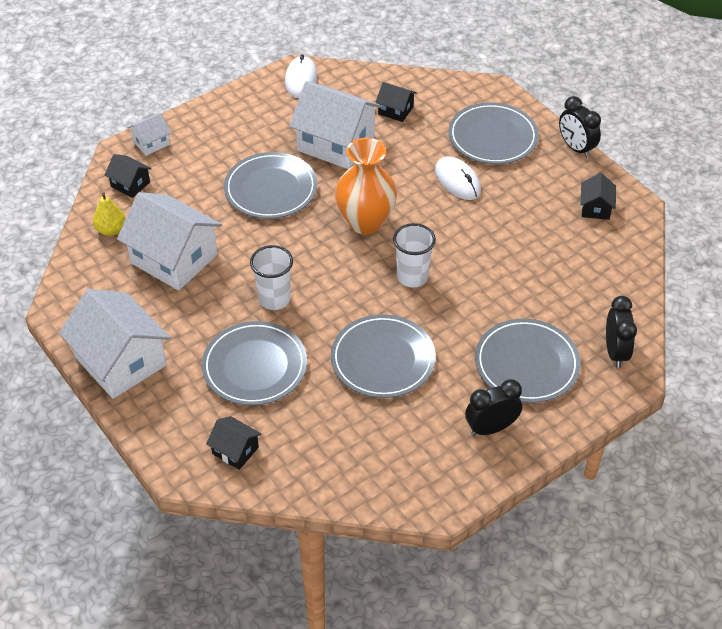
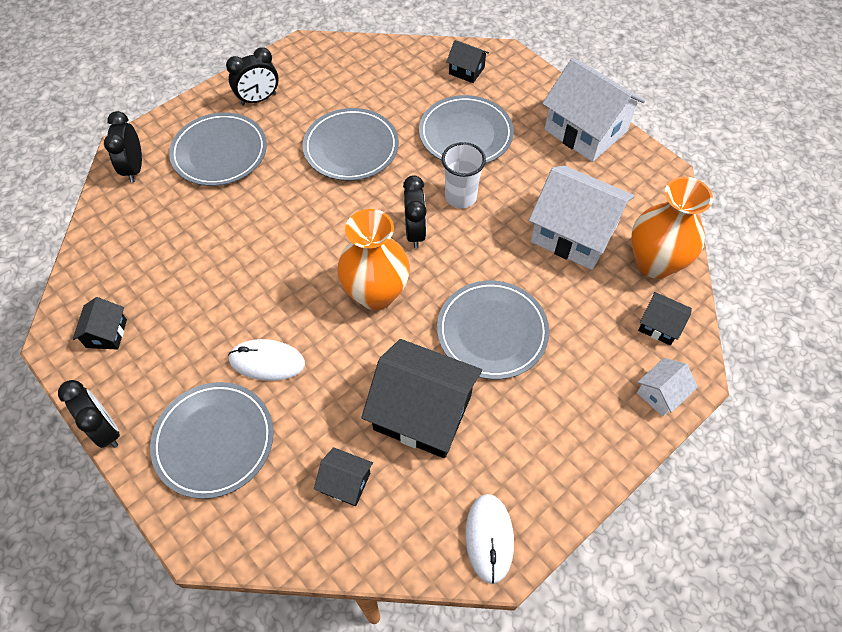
camera: 175 degrees right, 10 degrees up
yellow pear [93,192,126,236] -> orange vase [631,177,713,279]
white house [289,81,382,169] -> black house [361,339,482,458]
white cup [393,223,436,288] -> none
white mouse [435,156,481,200] -> white mouse turned 45 degrees counterclockwise [228,339,305,381]
none -> black clock [403,175,427,248]

